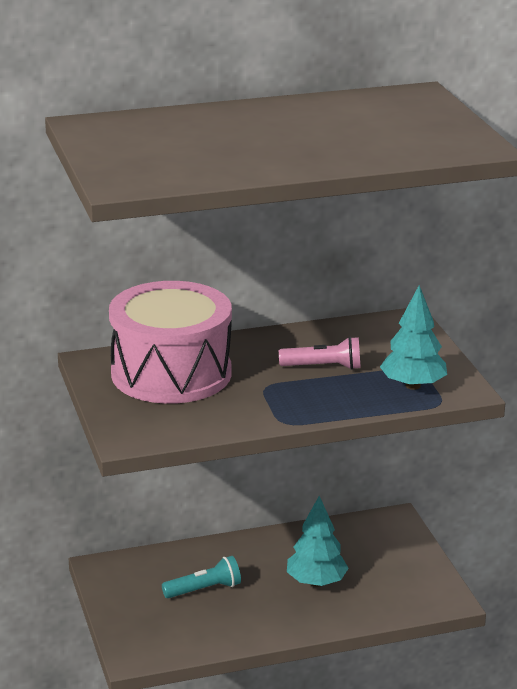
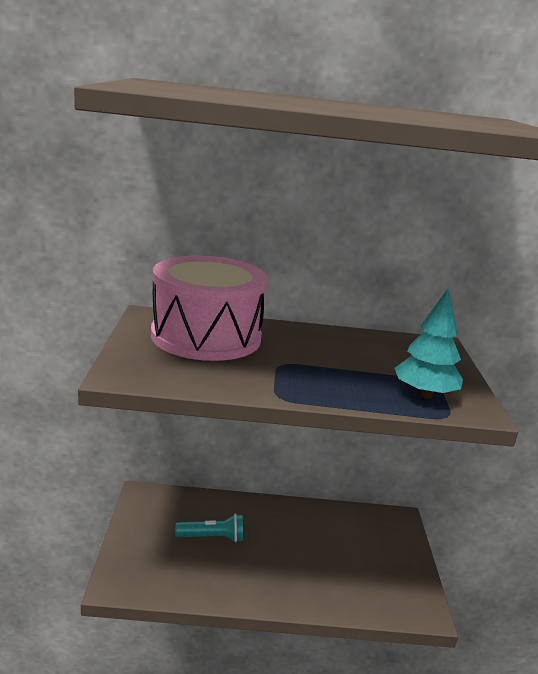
camera: 15 degrees right, 5 degrees down
pink flashlight [279,337,361,370] -> none
turquoise tree [287,496,349,587] -> none

